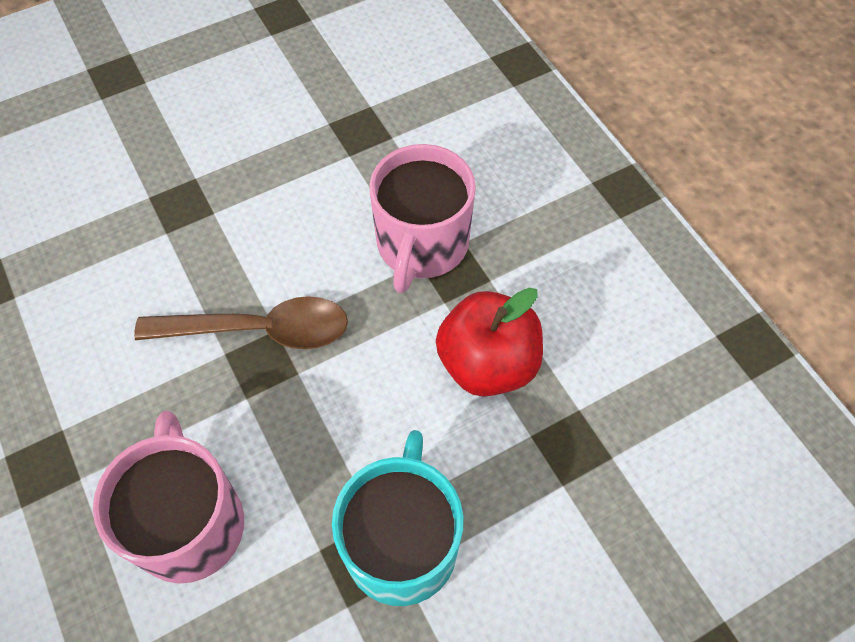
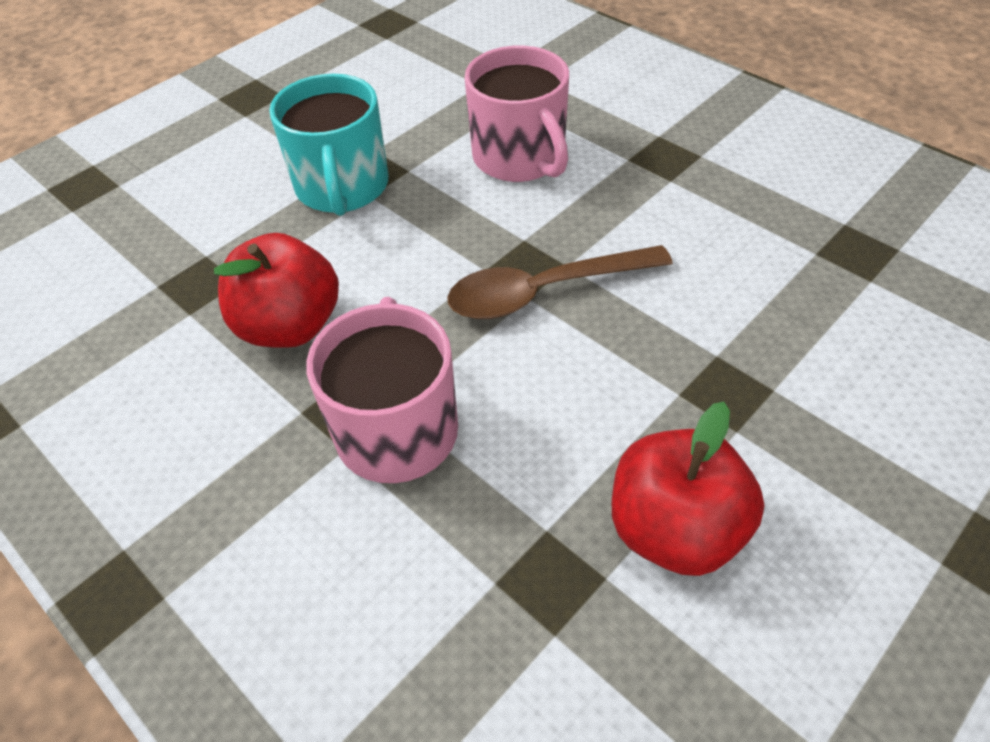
camera: 165 degrees right, 10 degrees down
none -> red apple [612,402,764,576]

